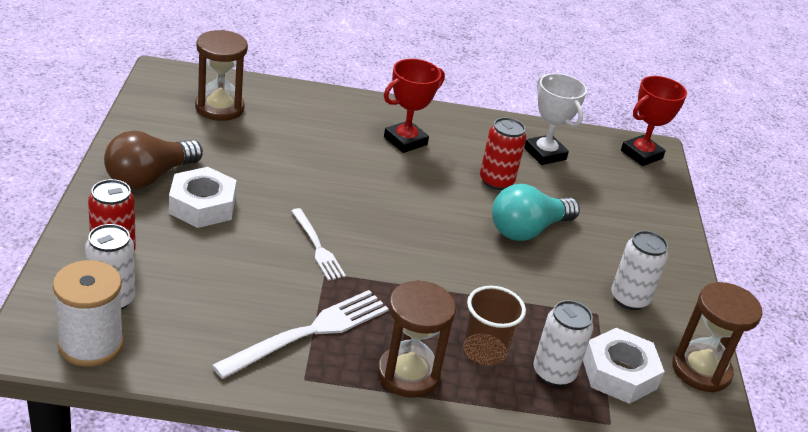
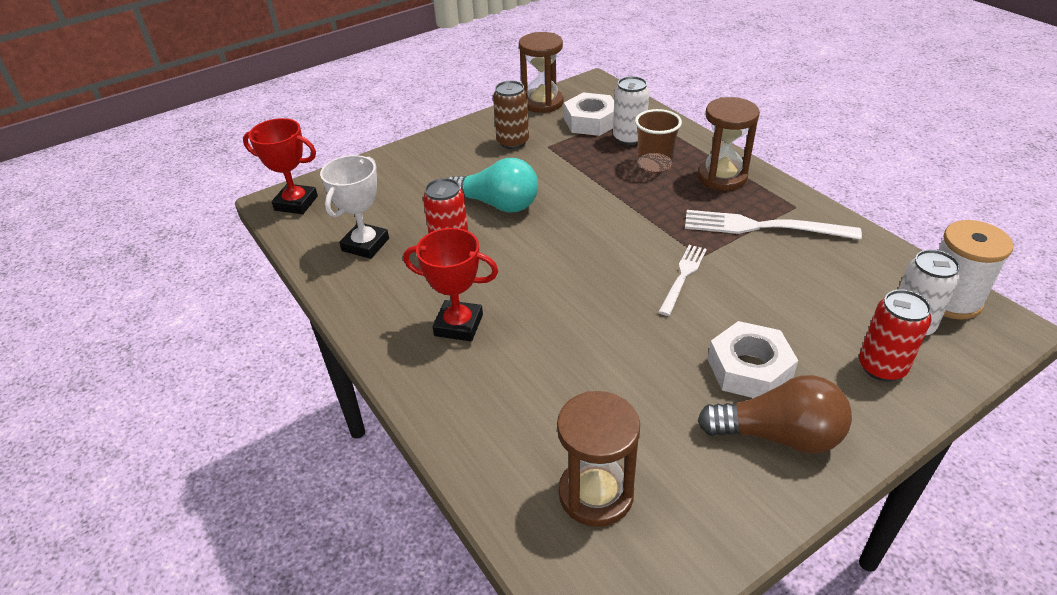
camera: 120 degrees left, 5 degrees up
white can [611,231,668,310] -> brown can [493,81,529,149]

